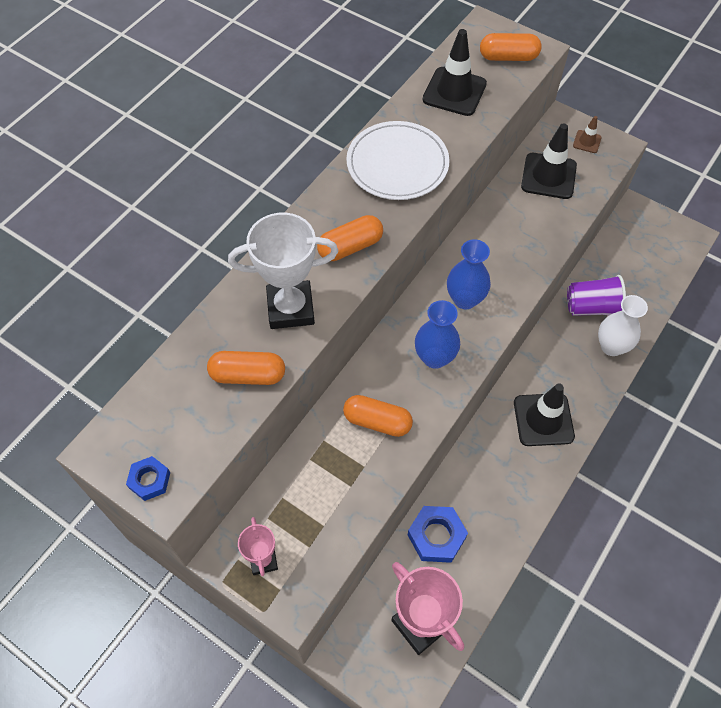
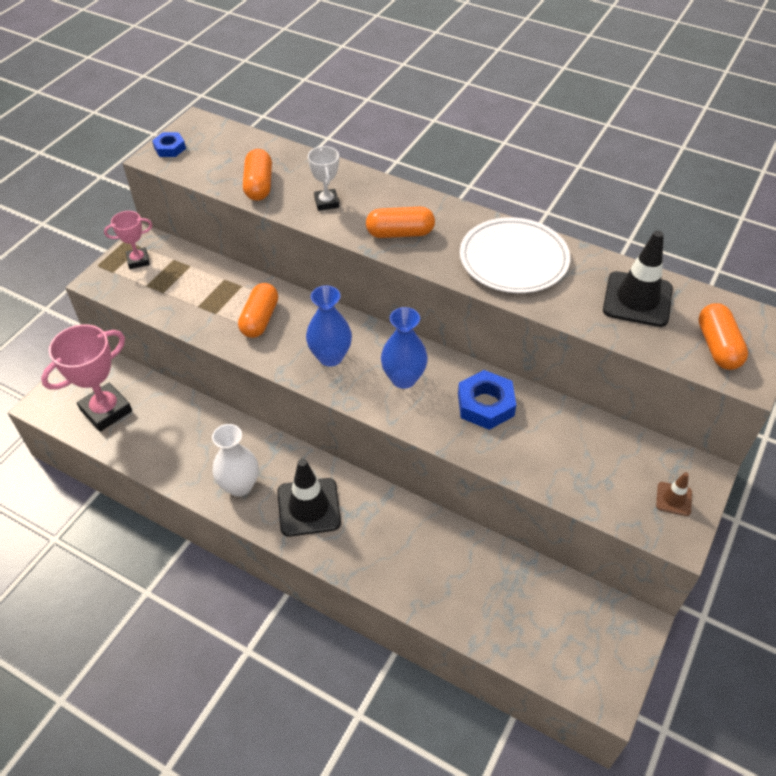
camera: 85 degrees right, 10 degrees down
white trophy [228,213,338,329] -> white trophy [308,146,339,211], size x0.55
orange capsule [317,215,383,261] -> orange capsule turned 60 degrees counterclockwise [366,207,435,238]
blue nut [408,506,468,563] -> blue nut moved to [458,370,516,430]
black traffic cone [521,123,577,199] -> none
purple cup [567,275,626,316] -> none
white vase [598,295,648,356] -> white vase moved to [212,424,259,497]

